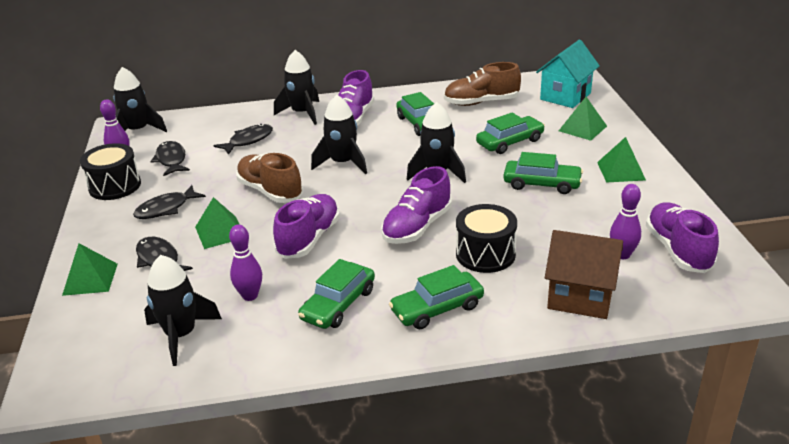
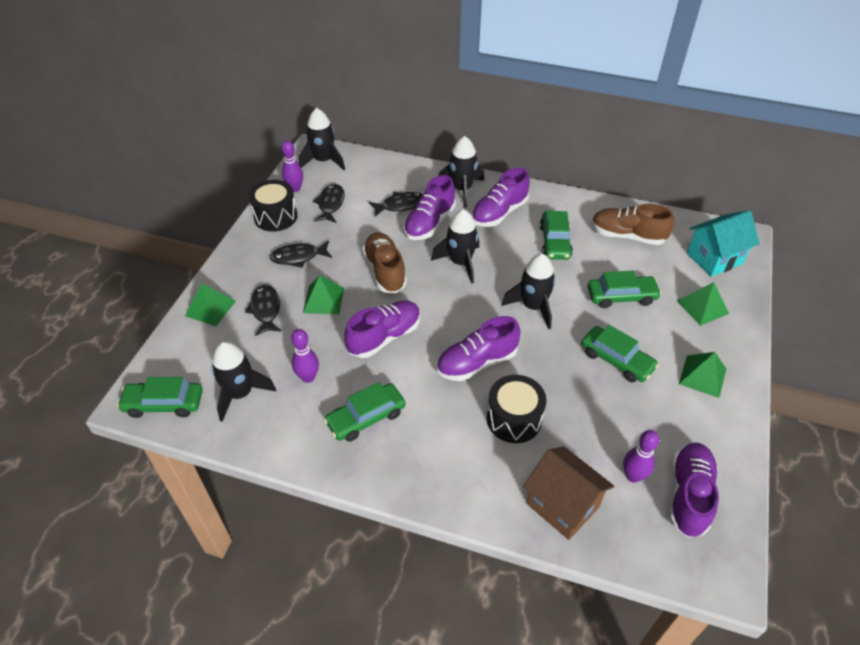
camera: 25 degrees right, 15 degrees up
green car [389,265,484,329] -> green car moved to [117,377,202,418]
none -> purple shoe [404,175,456,240]

